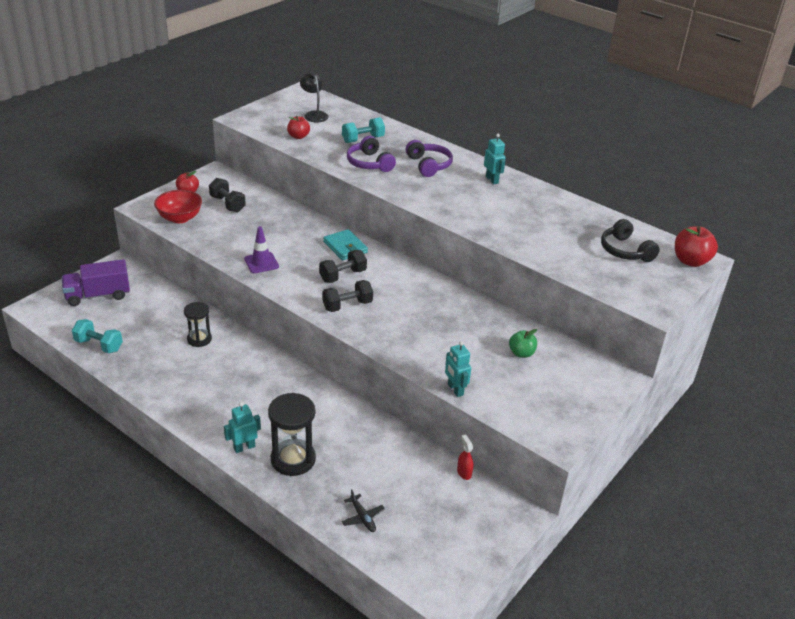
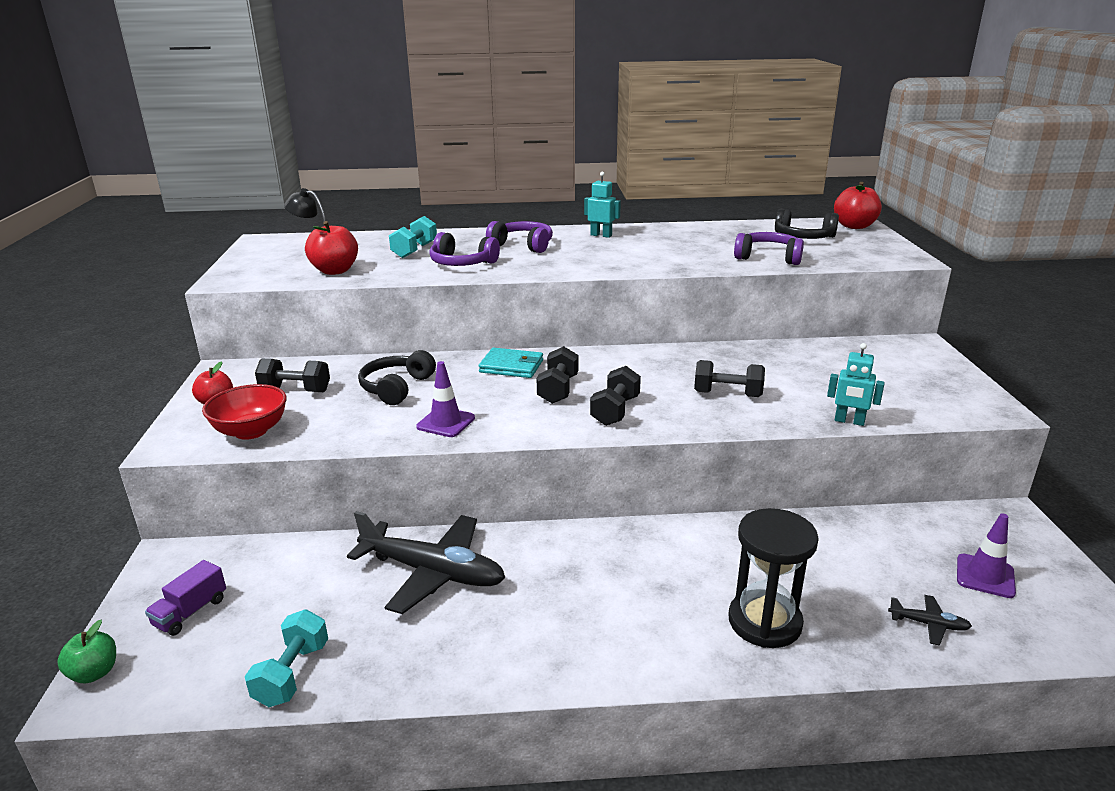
camera: 40 degrees left, 10 degrees down
purple truck [62,259,130,306] -> purple truck [145,560,226,636], size x0.61
turquoise dumbbell [72,319,123,353] -> turquoise dumbbell turned 60 degrees counterclockwise [245,609,328,707]
black hourglass [184,302,212,347] -> black plane [347,511,505,614]
turquoise robot [224,402,261,453] -> none
red apple [287,116,310,139] -> red apple [305,221,358,275], size x1.53
red spray bottle [457,435,473,480] -> none
green apple [509,329,537,358] -> green apple moved to [57,620,116,683]
none -> black headphones [358,350,436,405]
none -> black dumbbell [694,360,765,397]
none -> purple headphones [734,232,804,265]
none -> purple traffic cone [957,513,1016,598]

